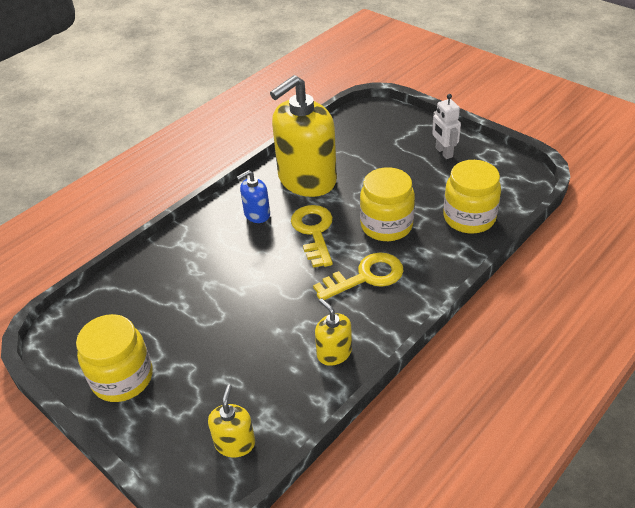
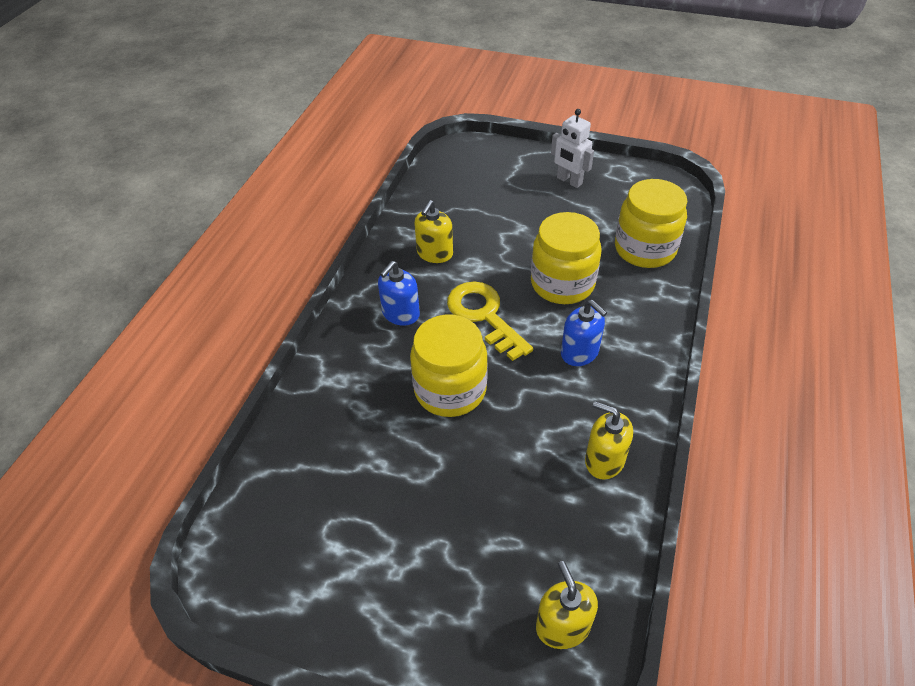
camera: 25 degrees left, 5 degrees up
yellow jar [76,314,153,402] -> yellow jar moved to [410,315,488,417]
yellow soap dispenser [270,75,337,197] -> yellow soap dispenser [414,200,453,263], size x0.45
yellow key [313,252,403,300] -> blue soap dispenser [561,300,607,366]

